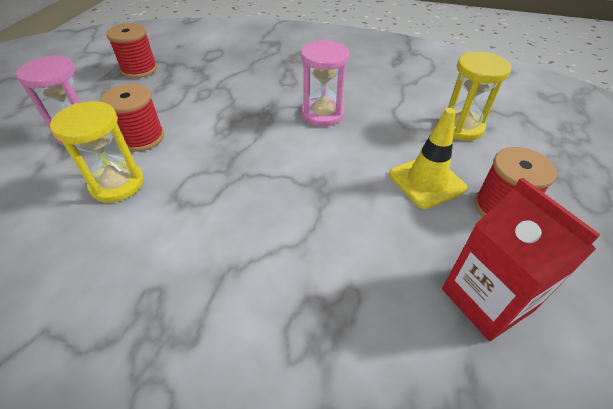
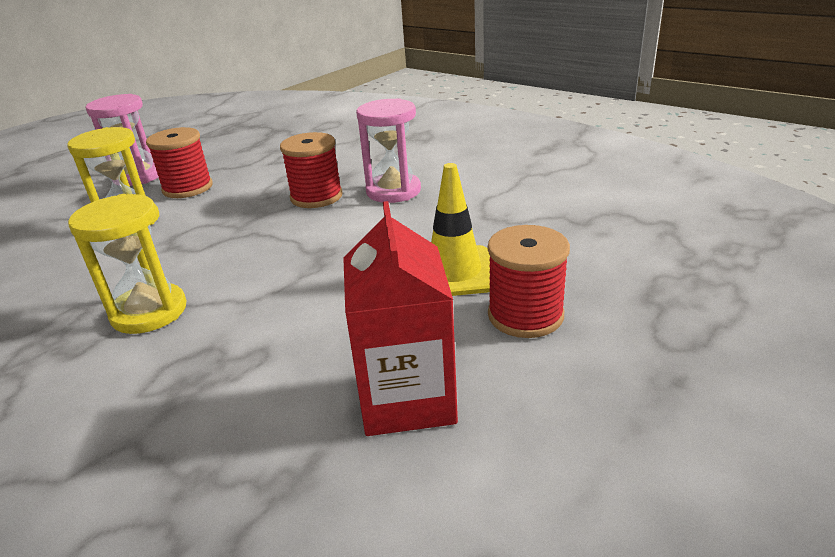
camera: 25 degrees right, 15 degrees down
red spool [106,23,157,78] -> red spool moved to [280,132,343,208]
yellow hourglass [440,51,511,141] -> yellow hourglass moved to [68,194,187,334]

